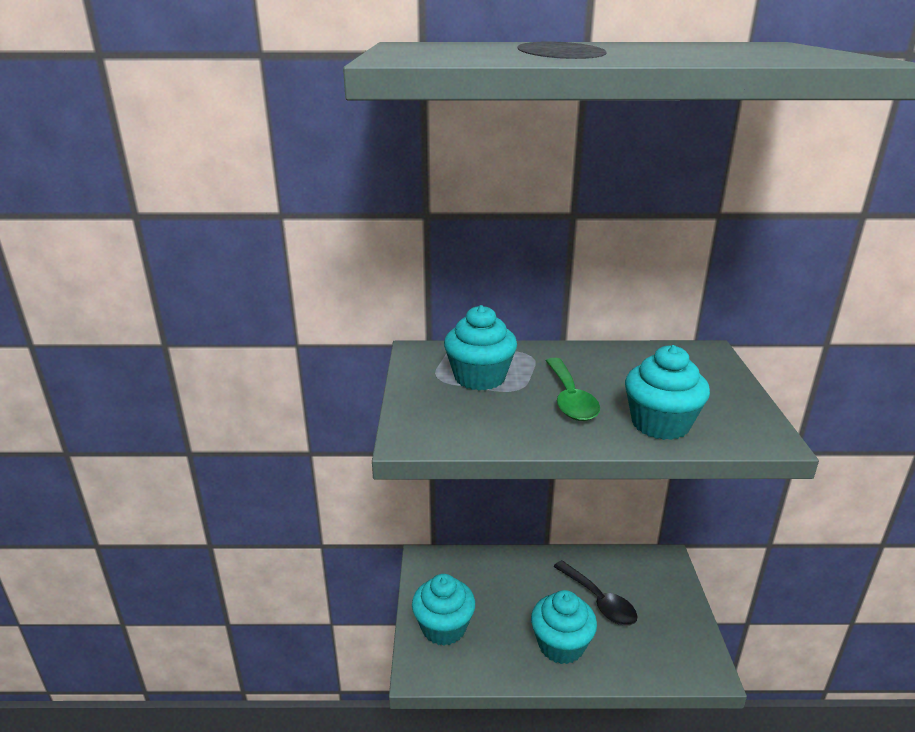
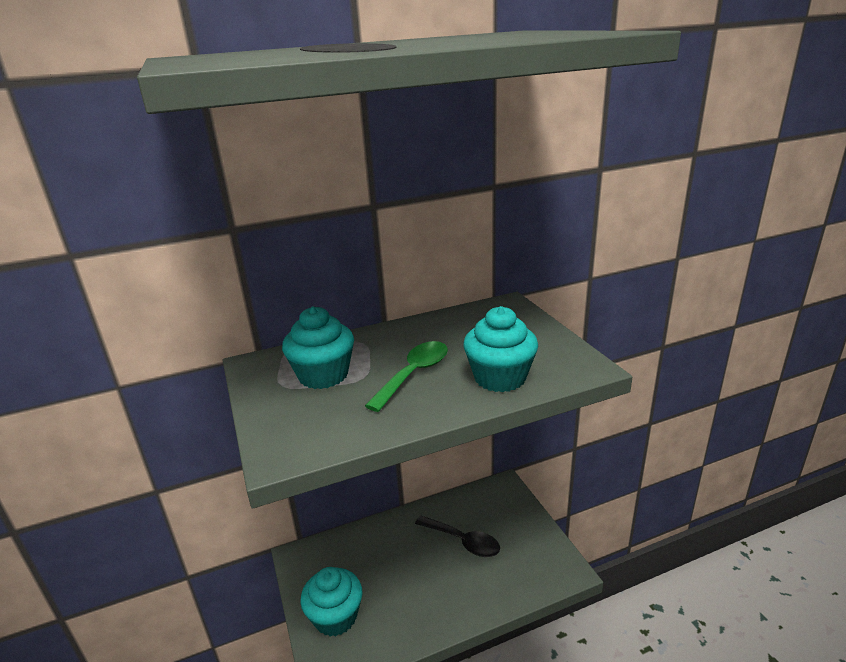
camera: 20 degrees left, 0 degrees up
turquoise cupcake [531,590,597,664] -> none
green spoon [546,358,600,421] -> green spoon turned 120 degrees counterclockwise [365,341,448,412]

